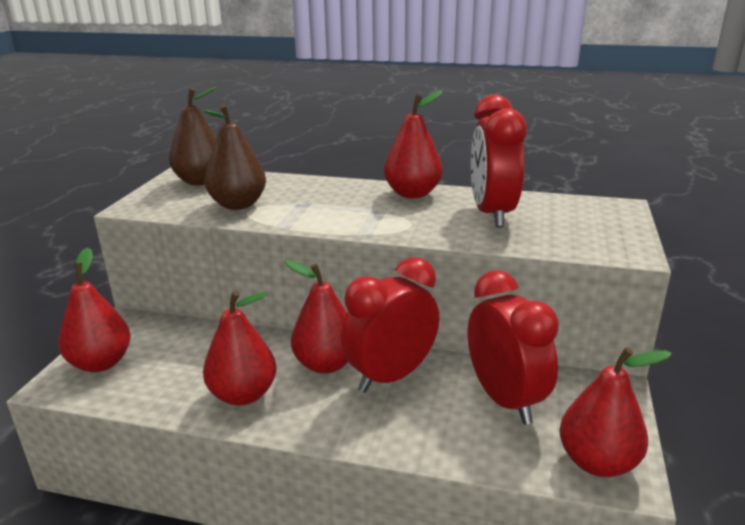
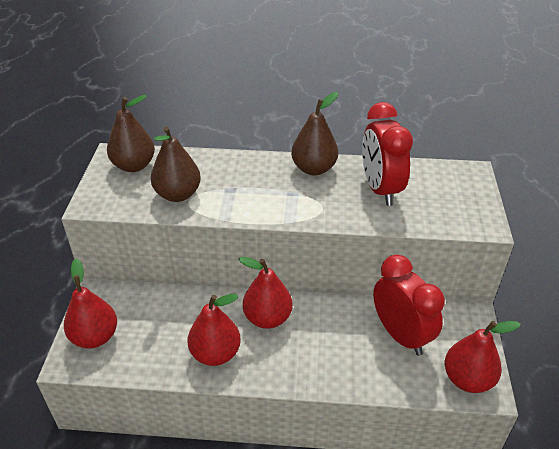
camera: 10 degrees left, 15 degrees up
red clock [341,257,439,393] -> none
red pear [384,90,442,198] -> brown pear [291,92,338,175]

